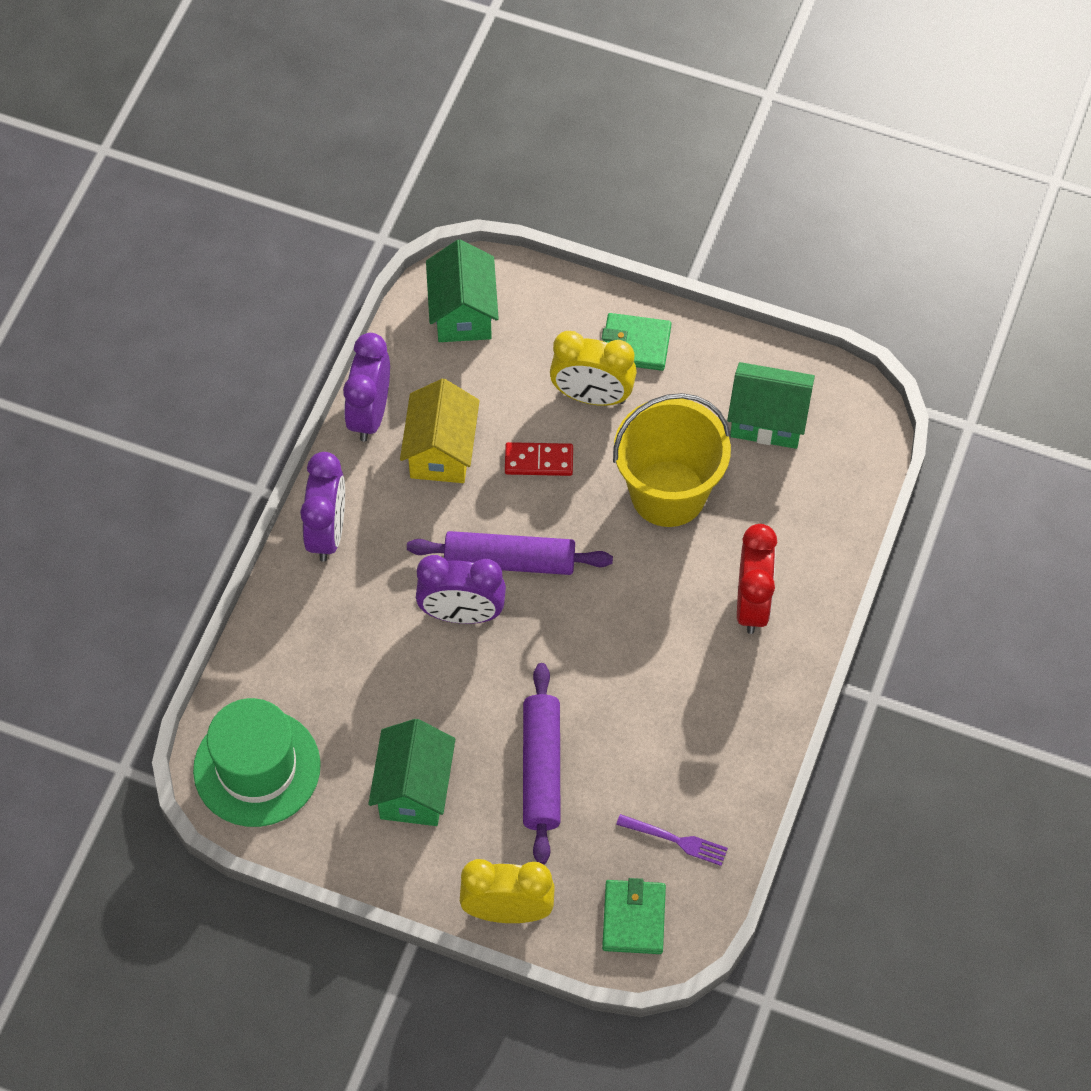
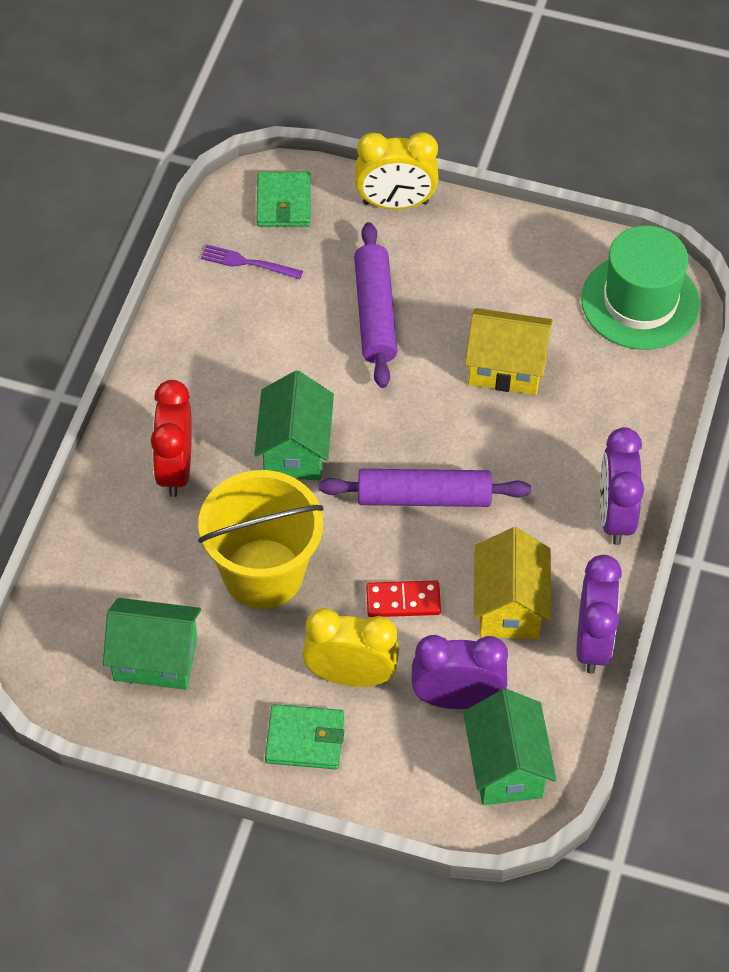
camera: 175 degrees right, 5 degrees down
green house [368,719,455,826] -> green house moved to [254,371,334,480]
purple clock [416,555,506,624] -> purple clock moved to [412,635,508,709]
none -> yellow house [465,308,553,395]

